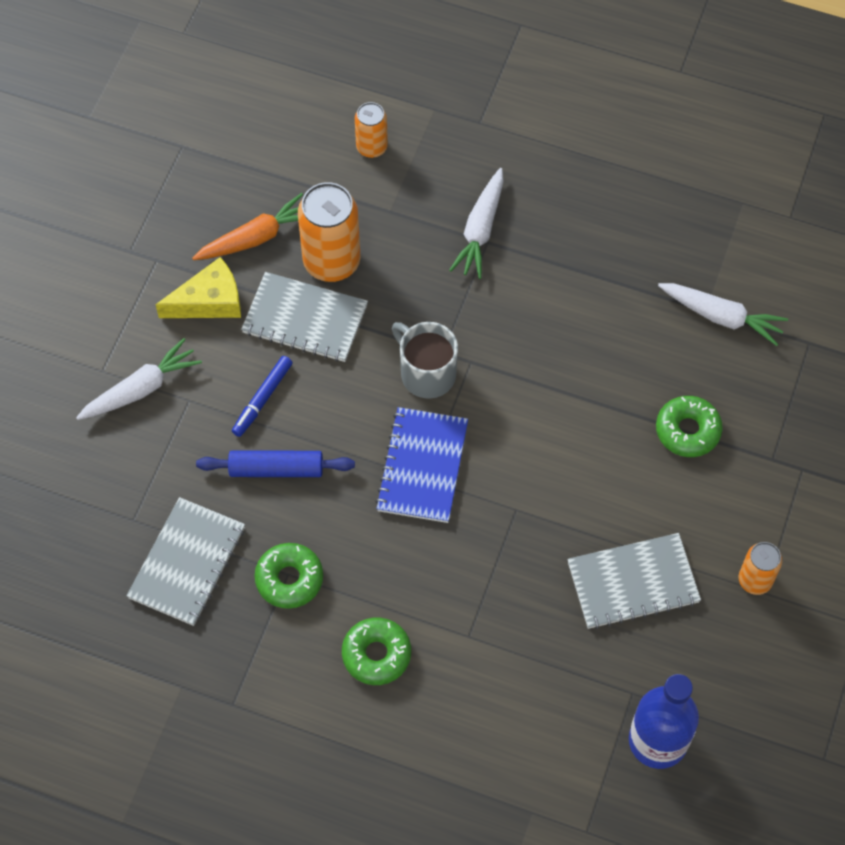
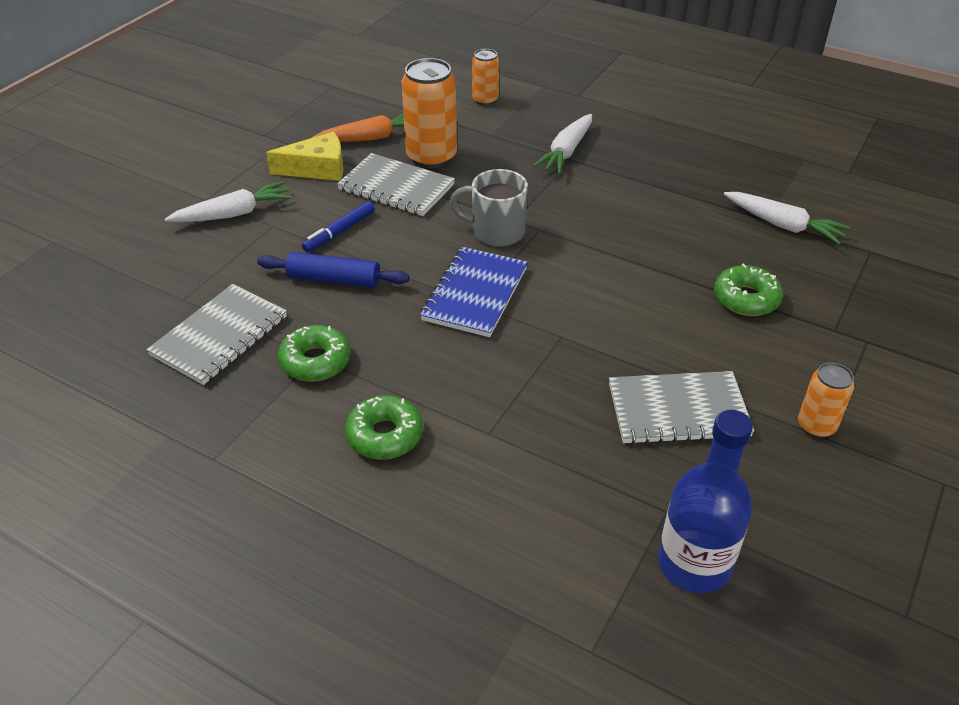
camera: 10 degrees right, 20 degrees down
grey mug [392,322,458,399] -> grey mug turned 45 degrees counterclockwise [450,169,528,247]

